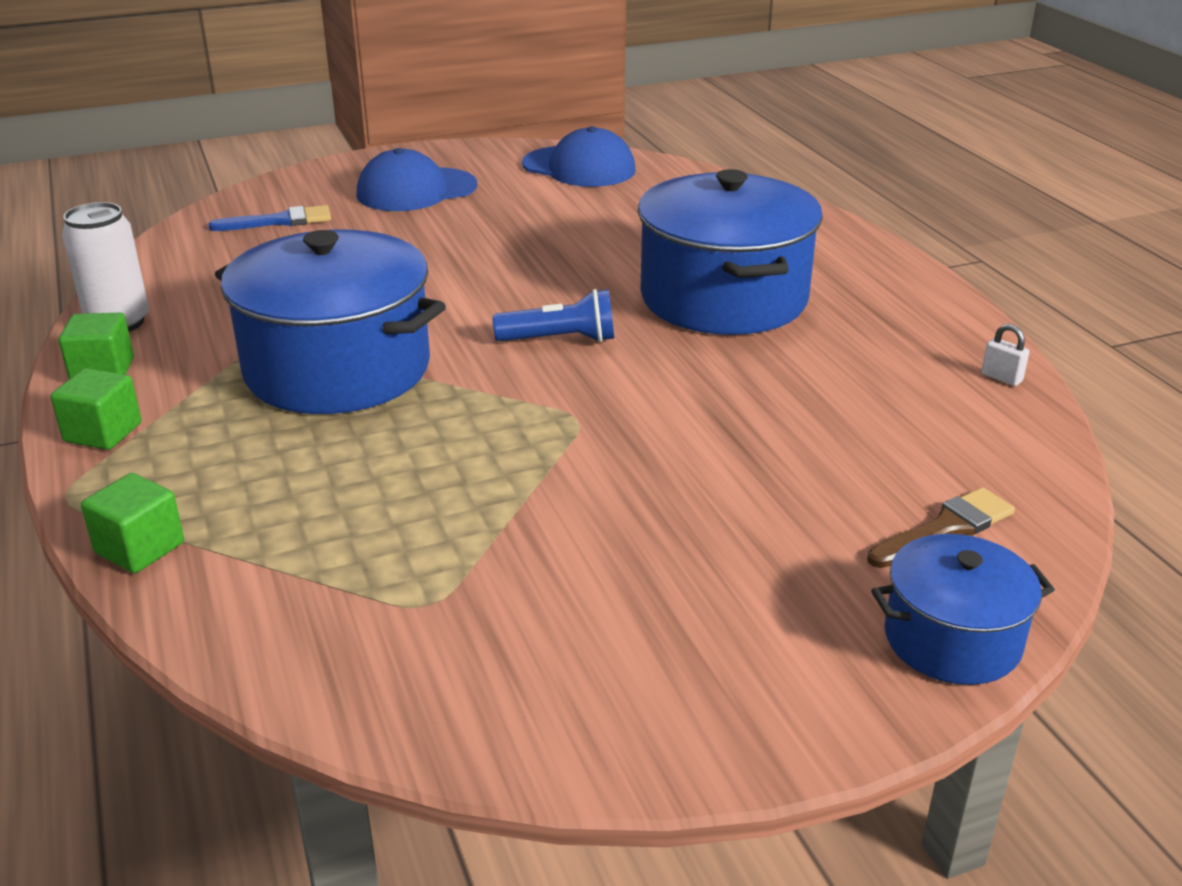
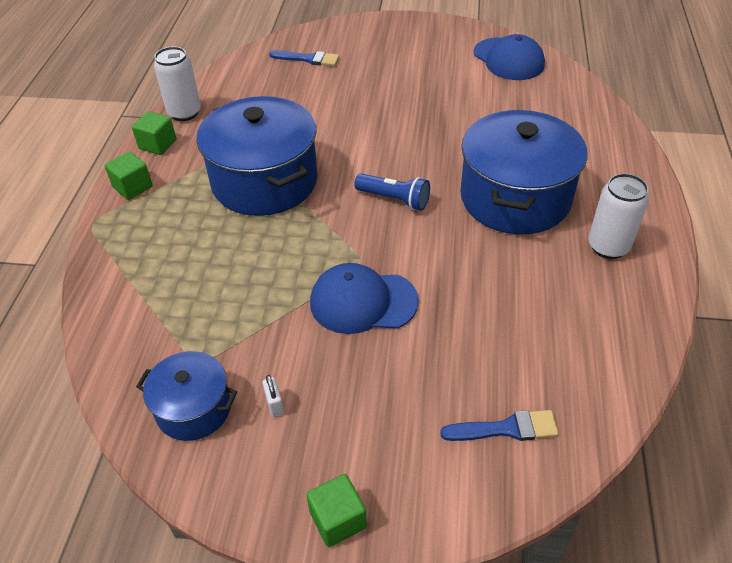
camera: 30 degrees right, 15 degrees up
green cube [81,473,184,573] -> green cube moved to [306,474,367,547]
blue cap [356,148,477,211] -> blue cap moved to [310,263,419,334]
brown brush [867,487,1015,568] -> blue brush [440,410,559,441]
blue pot [871,534,1055,685] -> blue pot moved to [136,351,237,441]
white padlock [981,324,1029,386] -> white padlock moved to [262,375,284,417]
none -> white can [588,173,649,259]

